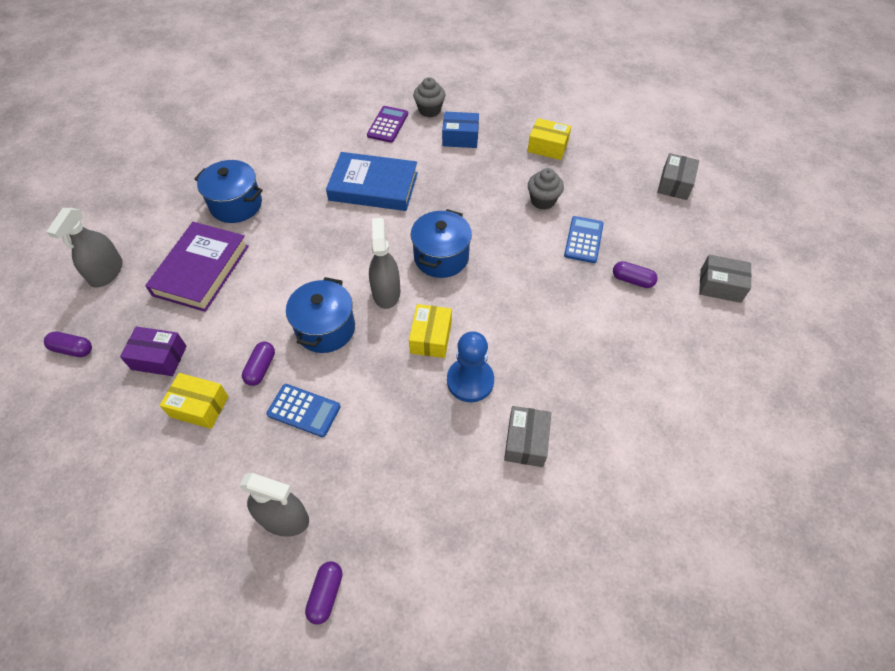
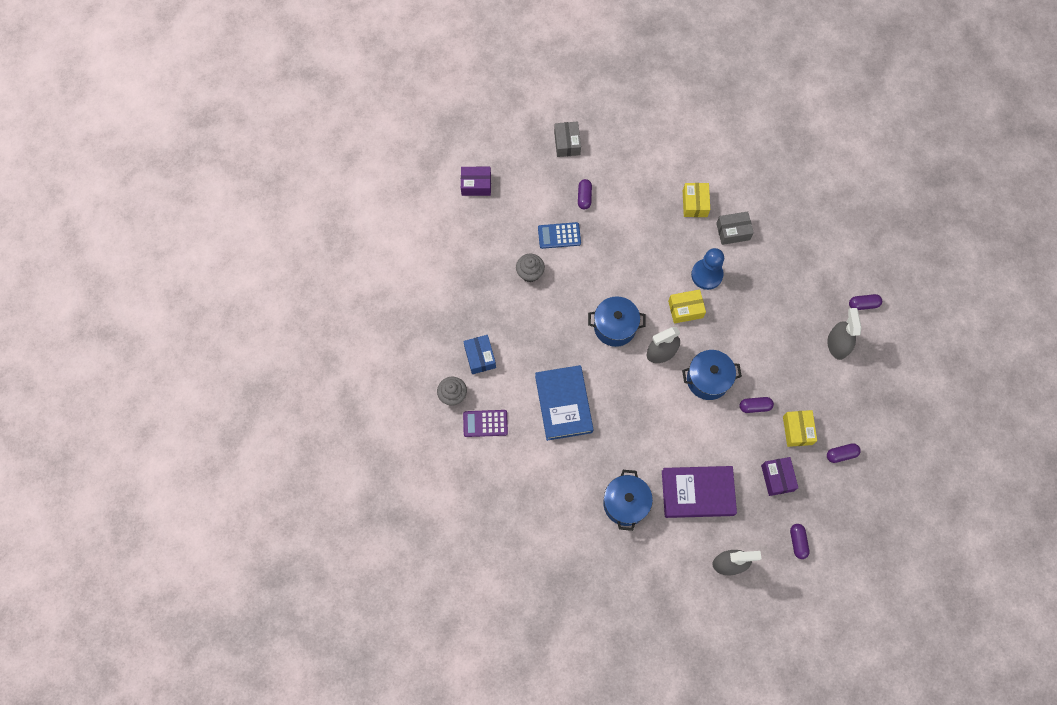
camera: 110 degrees left, 15 degrees up
blue calculator [267,384,340,437] -> none
yellow box [527,118,571,160] -> yellow box moved to [683,183,710,217]
grey box [657,153,699,200] -> purple box [461,167,491,196]
none -> purple capsule [827,443,861,463]

